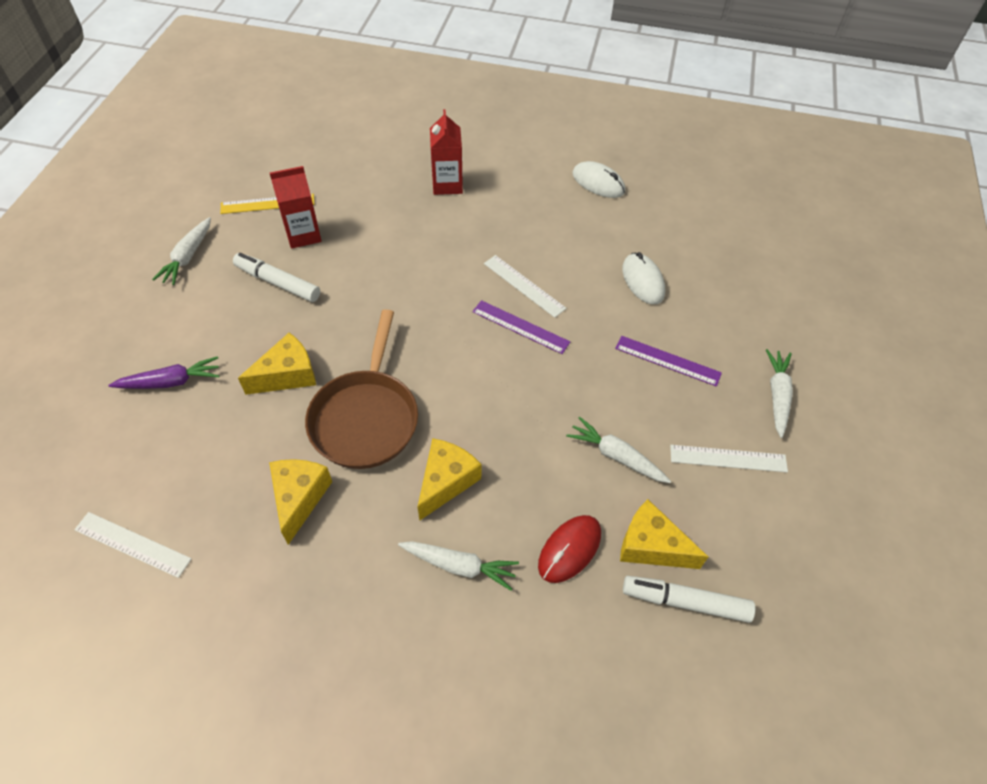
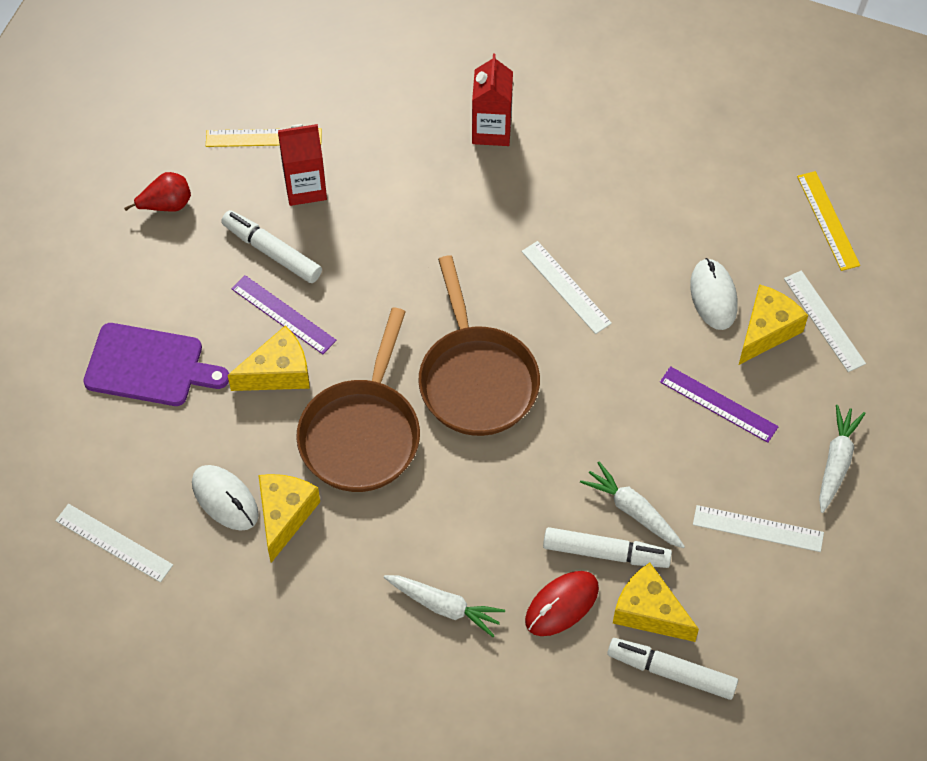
camera: 10 degrees right, 5 degrees up
purple carrot [109,356,220,389] -> purple cutting board [83,323,229,406]
white carrot [152,217,211,285] -> red pear [124,172,191,212]
yellow cheese [418,438,482,521] -> yellow cheese moved to [739,284,808,365]
purple ruler [472,300,570,354] -> purple ruler moved to [232,275,337,354]
white mouse [573,161,625,198] -> white mouse moved to [192,465,259,531]
none -> brown pan [419,255,540,436]
none -> white marker [543,527,672,568]
none -> white ruler [784,270,866,372]
none -> yellow ruler [797,171,860,271]

